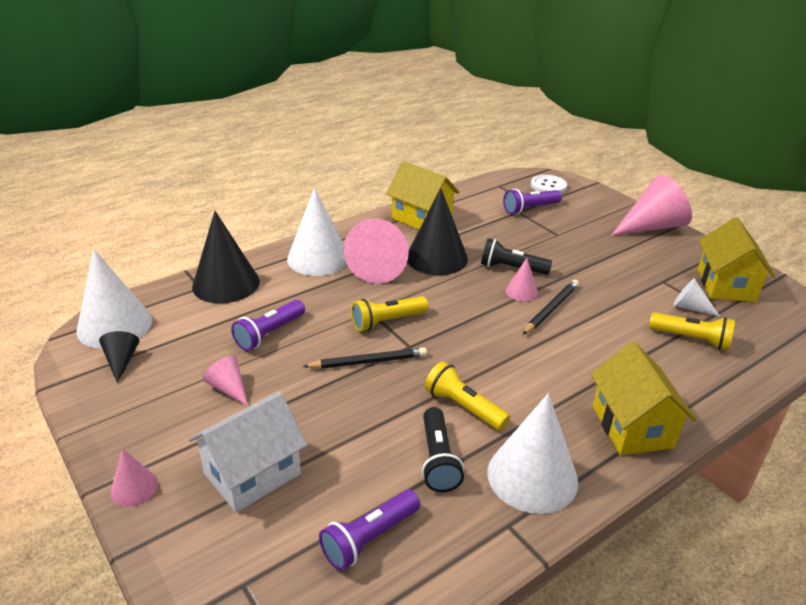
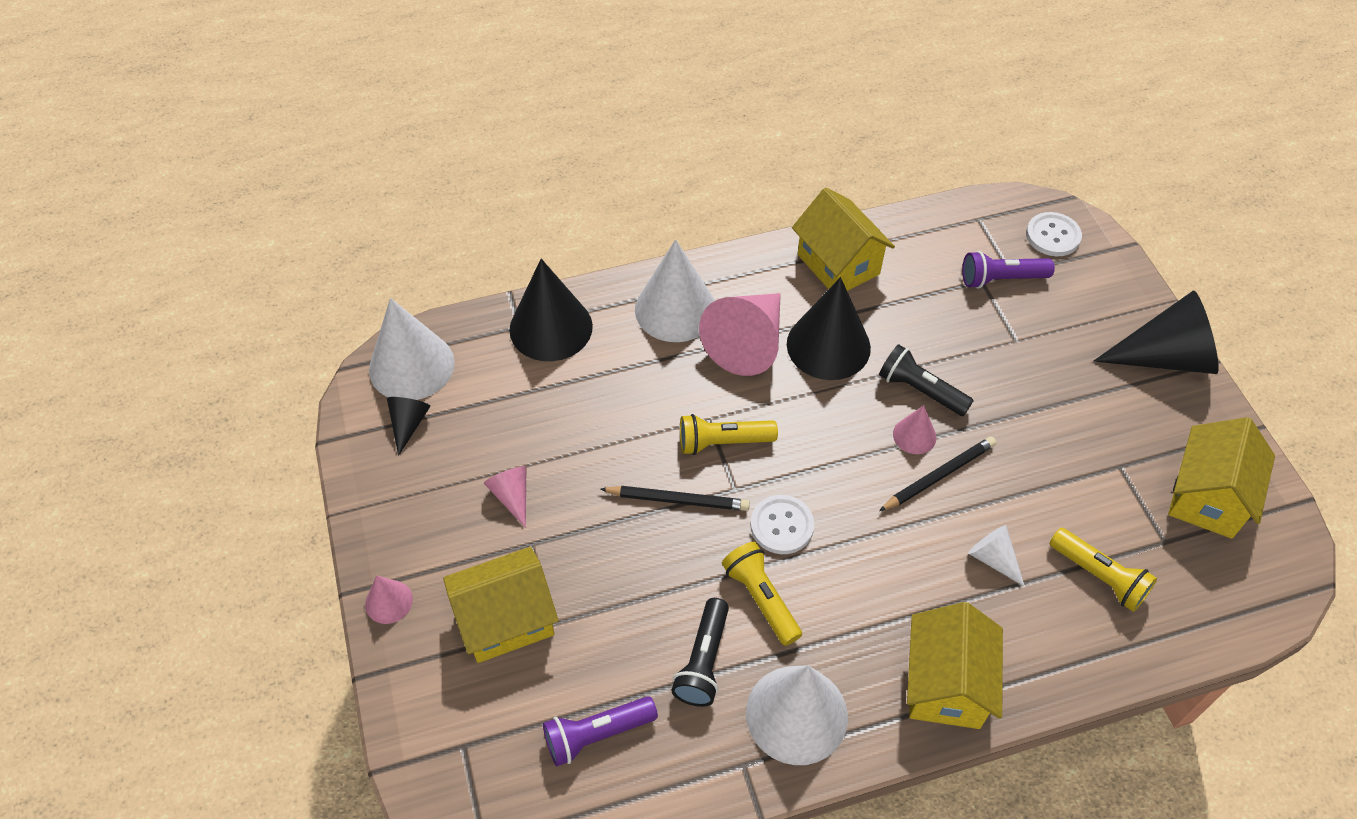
camera: 20 degrees right, 20 degrees up
white house [188,391,307,513] -> yellow house [443,547,559,663]
purple flashlight [231,300,305,351] -> none
pink cone [611,174,692,236] -> black cone [1094,291,1219,374]
white cone [673,278,720,317] -> white cone moved to [968,525,1025,587]
none -> white button [750,495,814,554]

